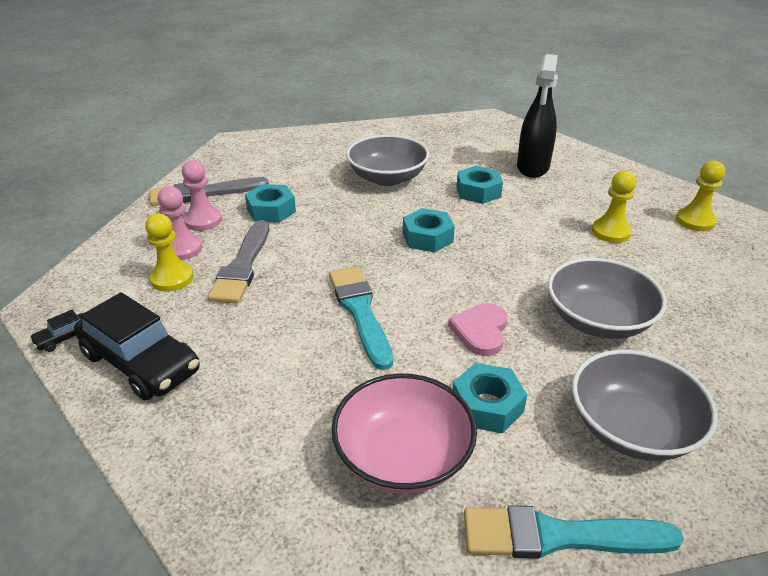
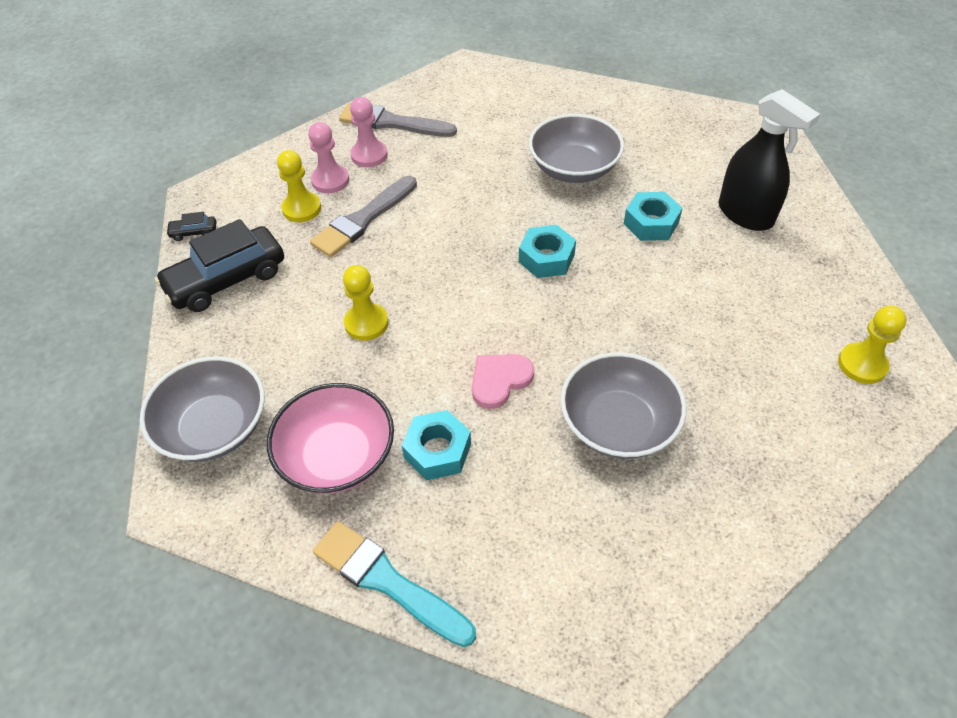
camera: 35 degrees right, 15 degrees up
black car [74,292,200,400] -> black car turned 75 degrees clockwise [155,219,284,312]
turquoise nut [245,184,296,223] -> none
turquoise brush [329,266,393,370] -> none
black spray bottle [517,54,558,178] -> black spray bottle turned 90 degrees counterclockwise [719,89,820,231]
grey bowl [572,350,718,461] -> grey bowl moved to [140,357,265,462]
yellow pawn [592,171,636,243] -> yellow pawn moved to [343,265,388,341]

